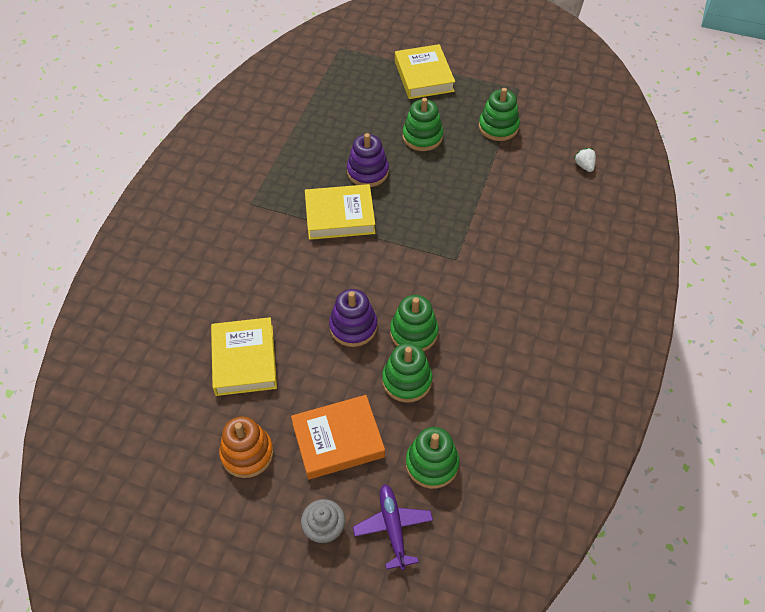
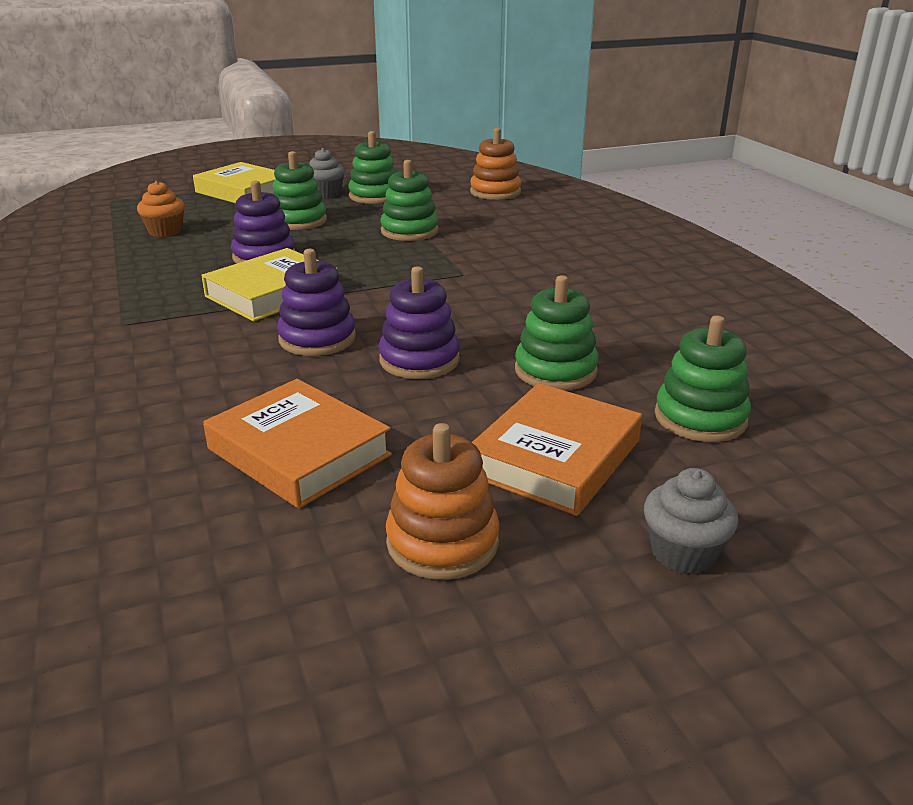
camera: 40 degrees left, 25 degrees down
yellow book [211,317,277,396] -> orange book [203,379,392,509]
purple plane [353,484,433,570] -> none
green stacking toy [390,295,439,351] -> green stacking toy moved to [380,160,439,241]
white strawberry [574,148,596,172] -> orange stacking toy [470,128,522,200]
none -> orange cupcake [137,181,185,237]
none -> purple stacking toy [277,249,356,356]
none -> grey cupcake [309,148,345,198]

